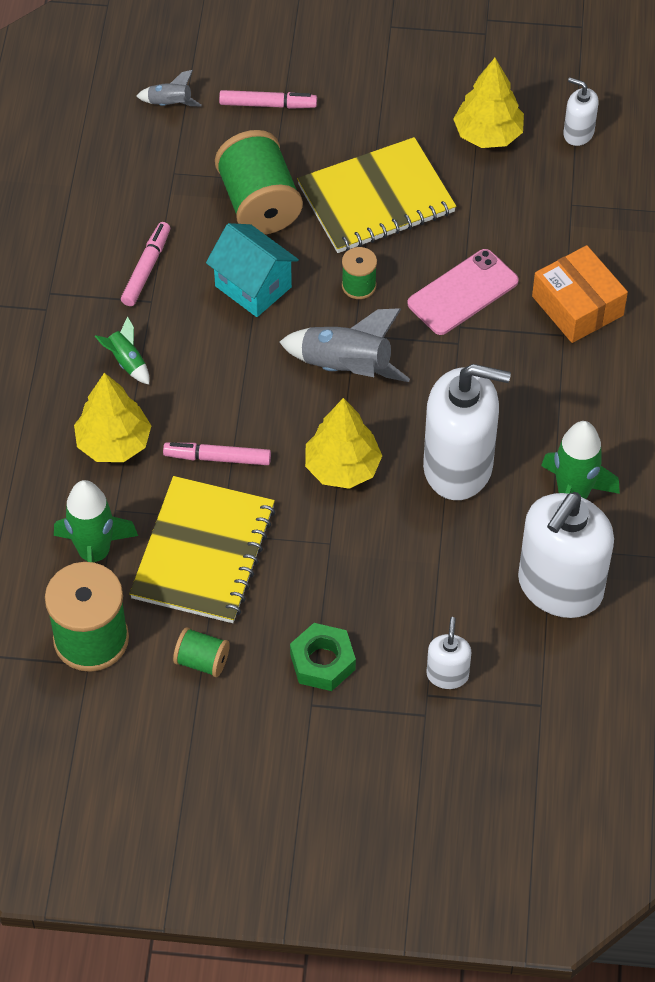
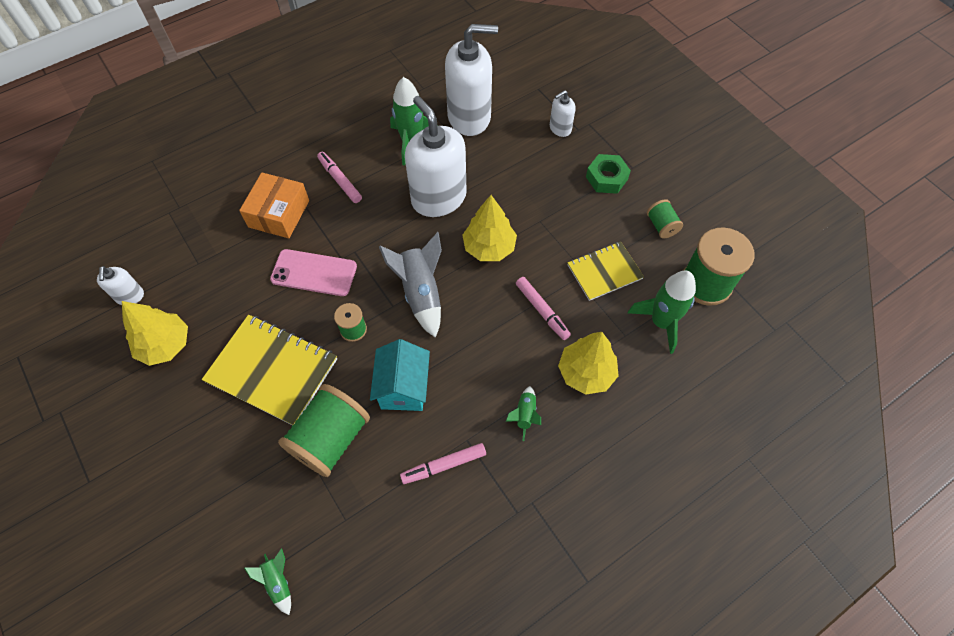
camera: 130 degrees left, 5 degrees up
yellow notebook [129,476,276,623] -> yellow notebook [568,241,644,301], size x0.62
grey rocket [137,70,202,106] -> green rocket [244,549,291,615]
pink marker [219,90,317,109] -> pink marker moved to [317,152,362,203]

